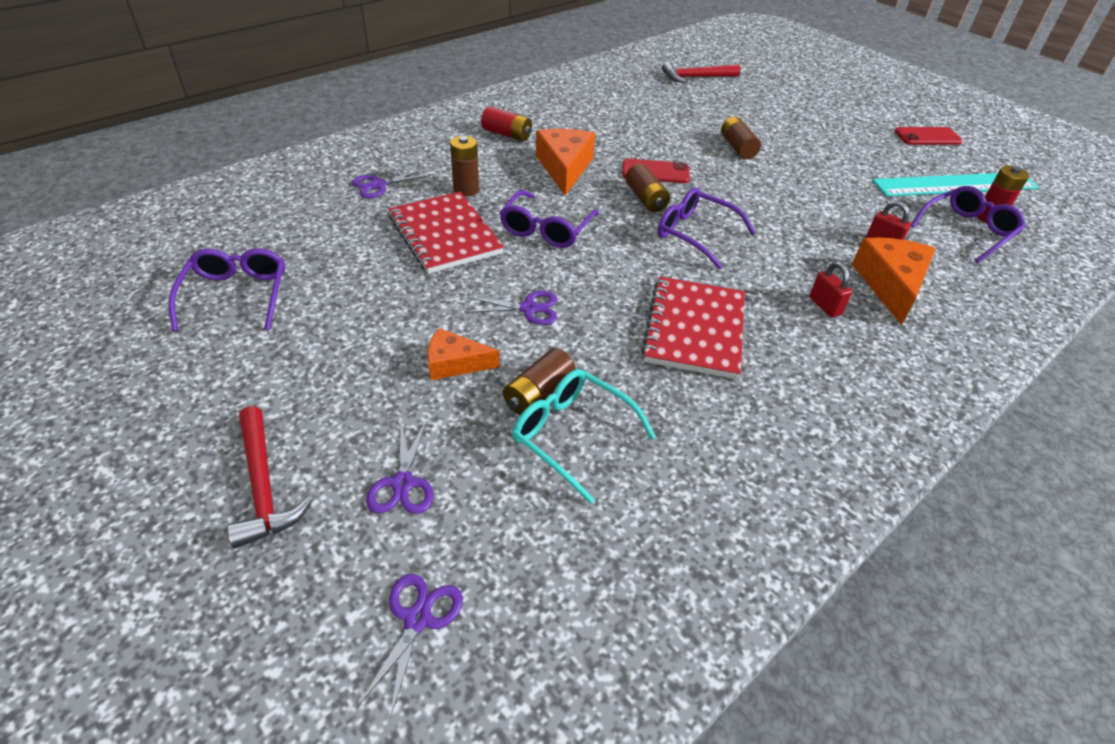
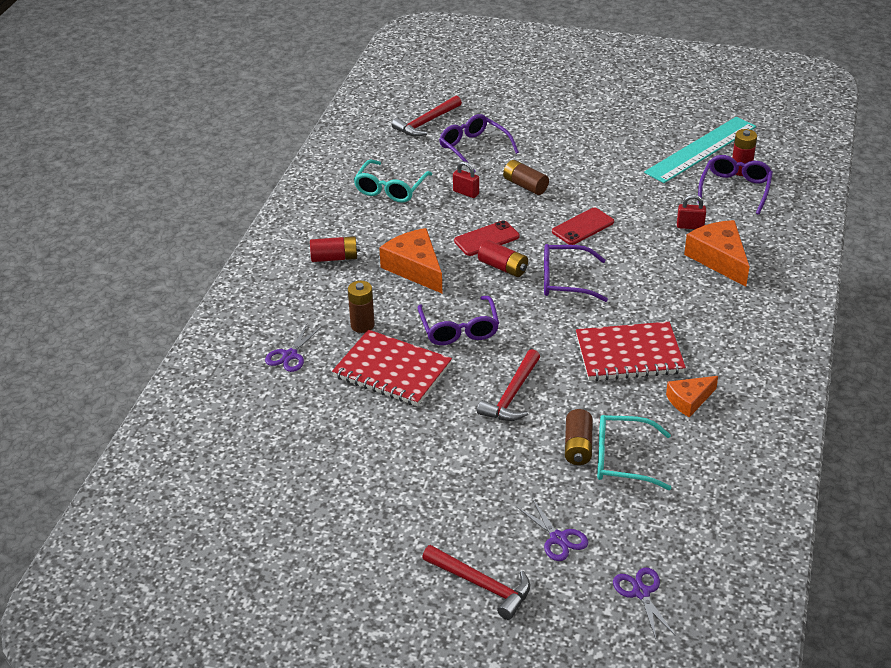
camera: 30 degrees left, 5 degrees down
purple glasses [168,248,285,332] -> purple glasses moved to [439,114,519,173]
orange cheese [428,328,499,380] -> orange cheese moved to [666,376,718,417]
purple scissors [465,291,557,325] -> red hammer [477,349,540,421]
brown battery [625,164,670,212] -> red battery [478,240,528,277]
red notebook [641,277,745,379] -> red notebook turned 75 degrees counterclockwise [576,322,686,381]
red padlock [809,262,852,318] -> red padlock moved to [453,161,479,198]
red phone [895,127,962,145] -> red phone moved to [552,208,614,245]
none -> turquoise glasses [354,159,432,203]

